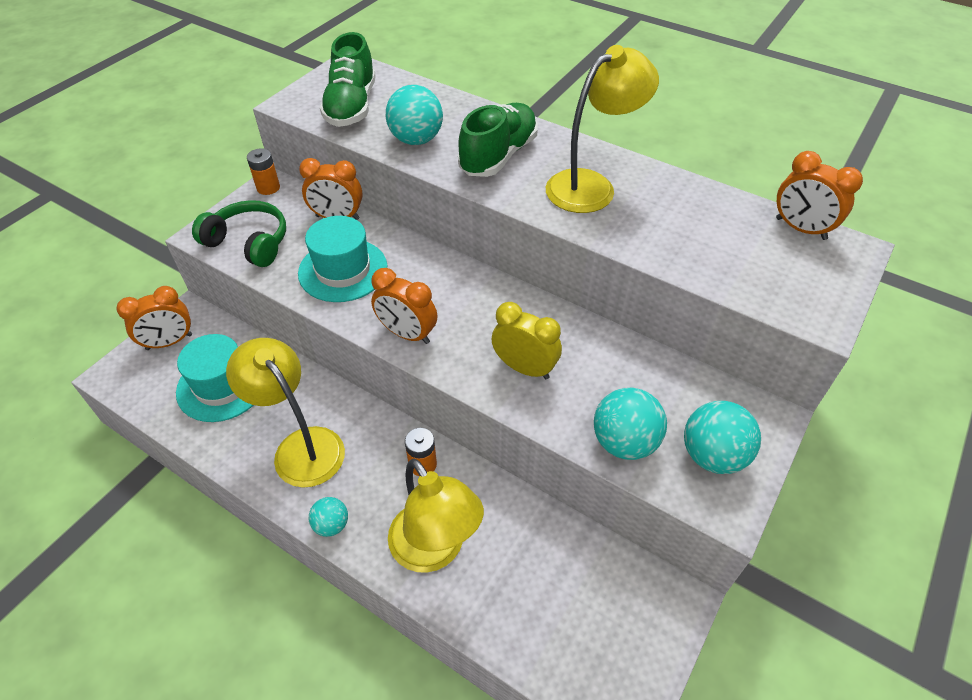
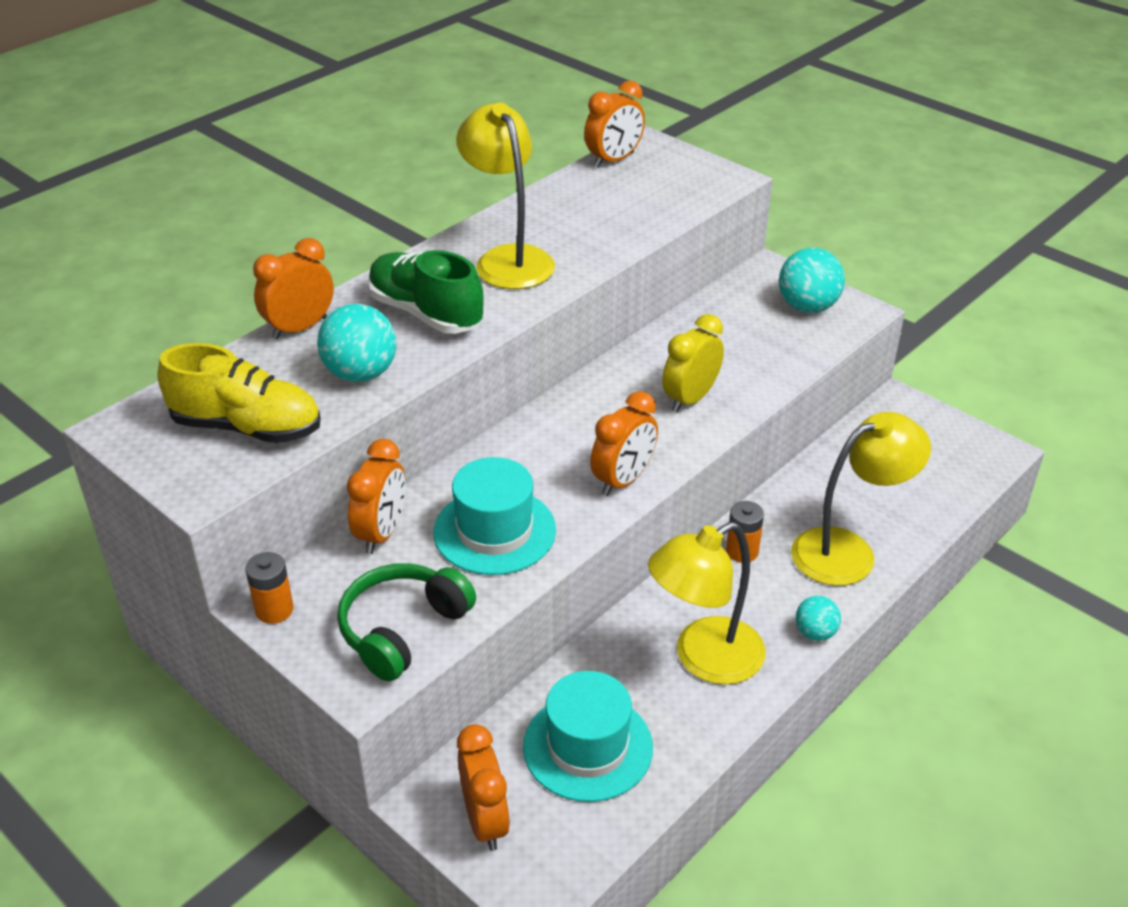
camera: 80 degrees left, 10 degrees down
green shoe [320,32,376,127] -> yellow shoe [157,343,321,443]
turquoise ball [594,388,667,460] -> none
none -> orange clock [253,238,334,340]

